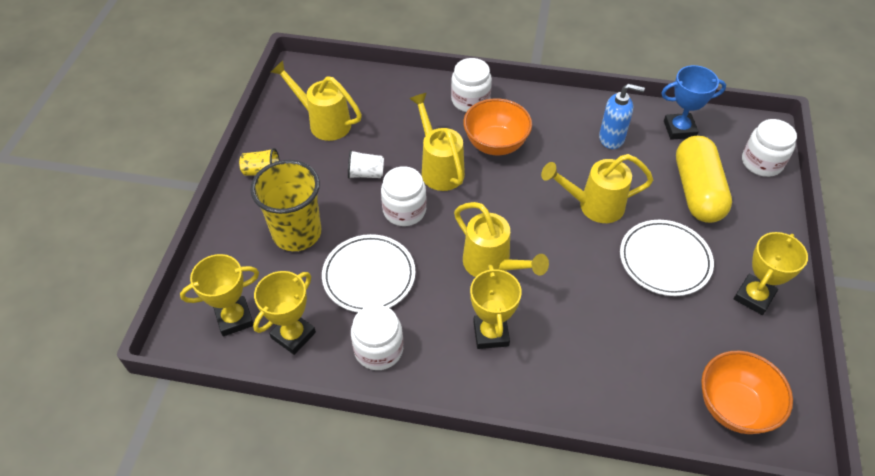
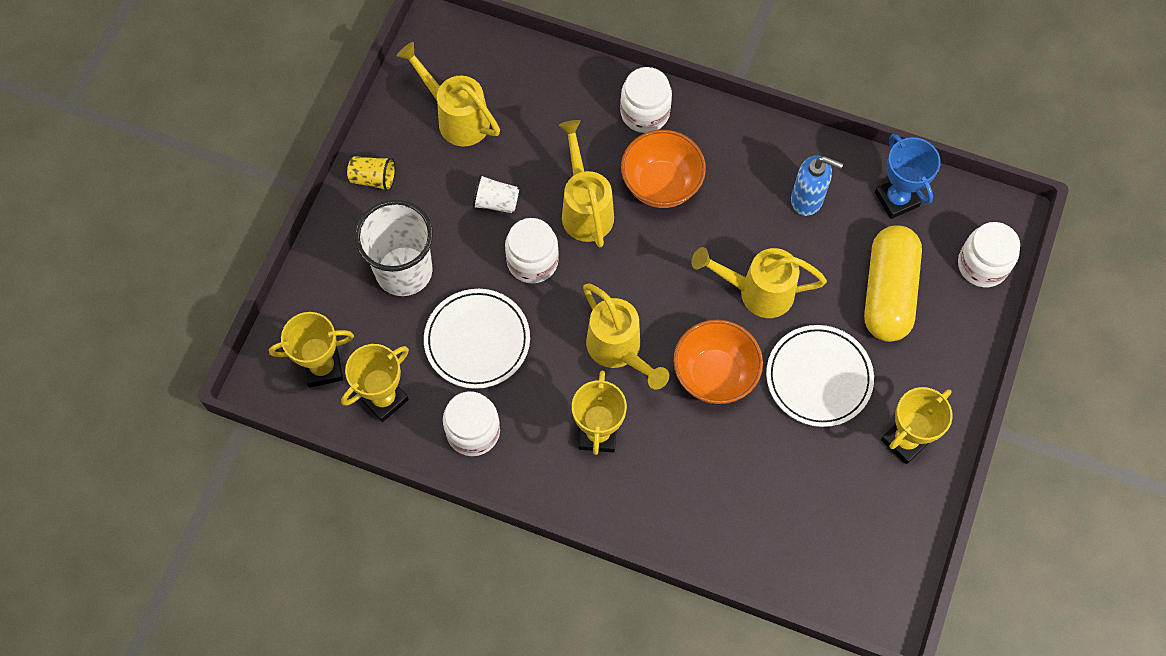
camera: 10 degrees right, 15 degrees up
yellow cup [250,160,321,251] -> white cup [355,200,433,296]
blue trophy [661,65,726,140] -> blue trophy turned 60 degrees clockwise [875,134,941,219]
orange bowl [701,351,793,434] -> orange bowl moved to [673,320,763,404]

